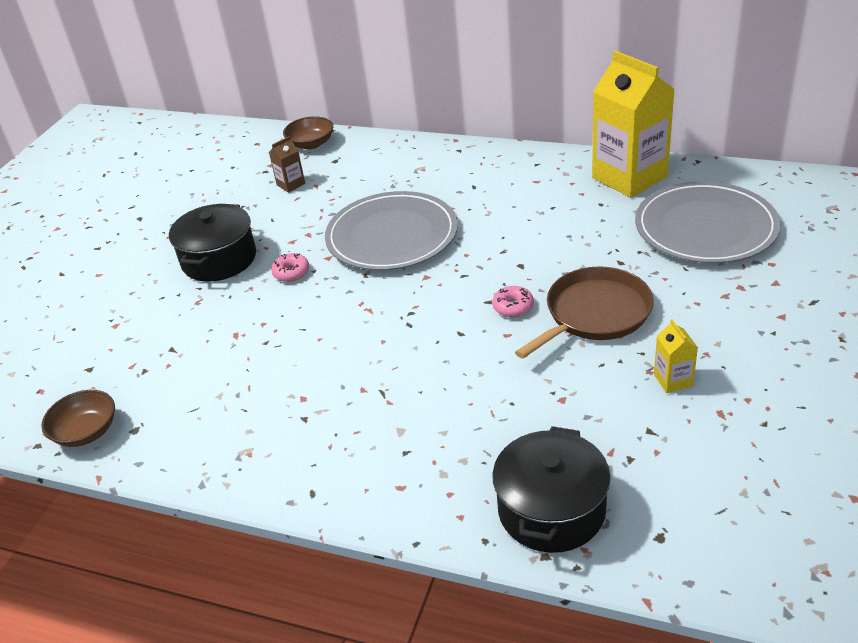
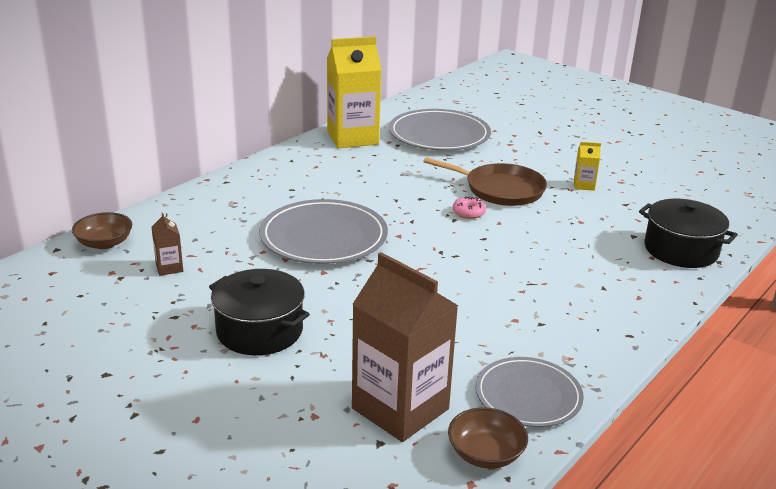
camera: 75 degrees left, 10 degrees down
pink donut [271,253,309,282] -> none
brown pan [515,266,654,359] -> brown pan turned 135 degrees clockwise [423,157,547,206]
none -> brown carton [352,252,458,442]
none -> grey plate [476,357,584,427]

